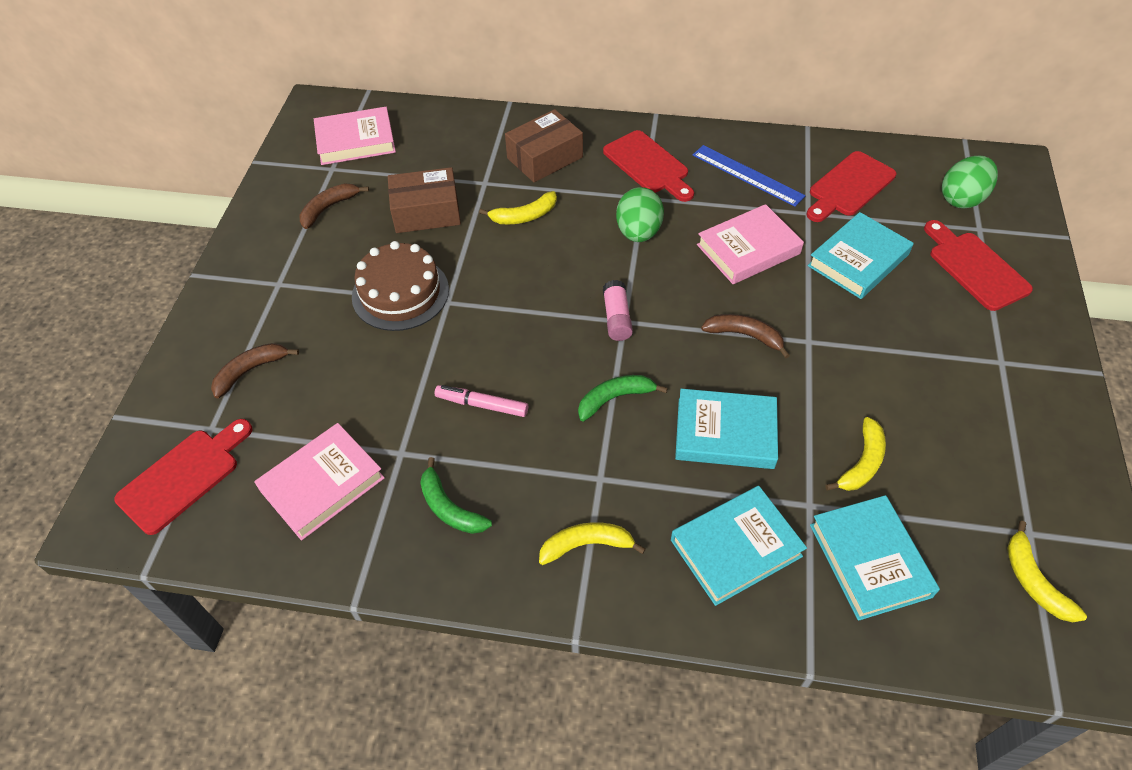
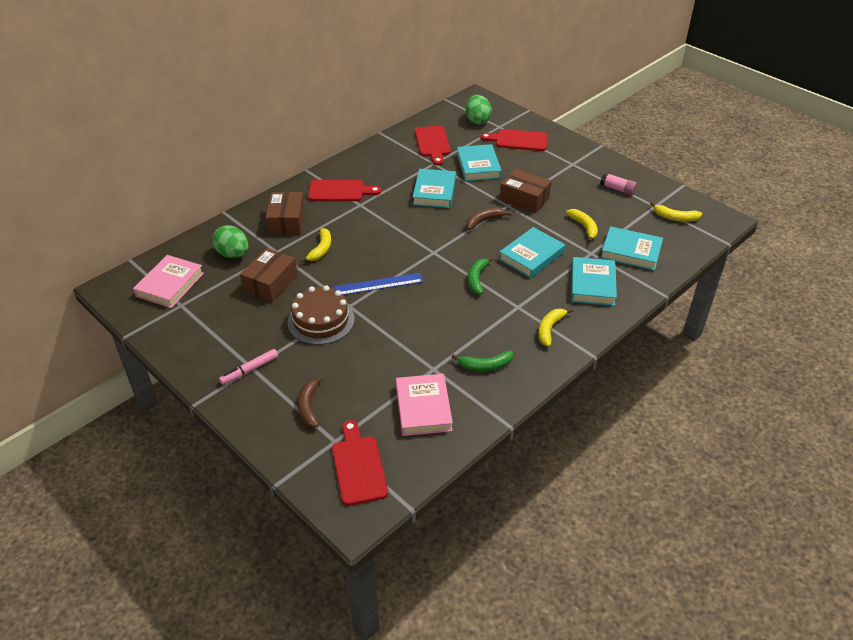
camera: 55 degrees left, 10 degrees down
brown banana [300,184,369,229] -> none
pink marker [435,385,528,417] -> pink marker moved to [219,349,278,385]
pink glue stick [603,280,633,341] -> pink glue stick moved to [600,172,637,195]
green egg [616,187,664,242] -> green egg moved to [212,225,249,258]
blue ruler [693,145,806,207] -> blue ruler moved to [334,273,423,295]
pink book [697,204,804,284] -> turquoise book [413,169,456,208]
none -> brown box [500,169,552,213]

